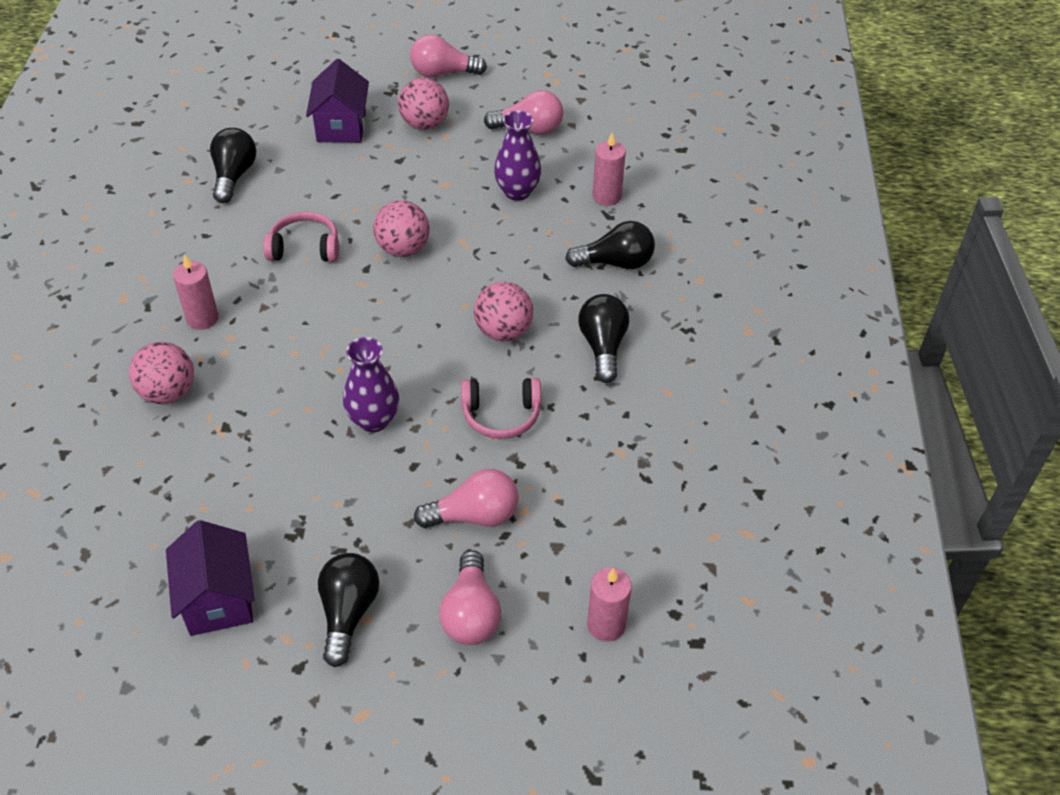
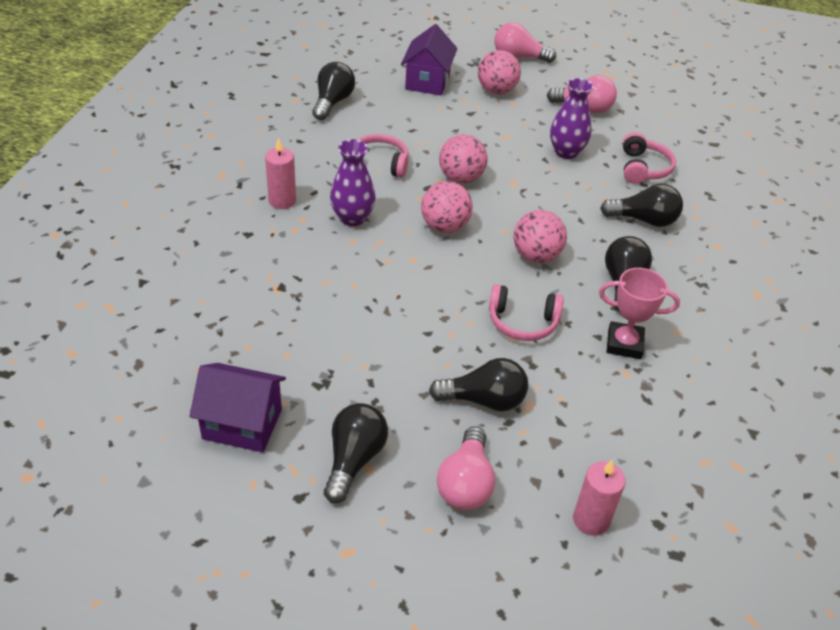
camera: 10 degrees right, 5 degrees down
pink ball [129,342,194,404] -> pink ball moved to [421,181,473,233]
purple house [166,520,255,636] -> purple house turned 75 degrees counterclockwise [190,363,286,452]
purple vase [343,337,399,432] -> purple vase moved to [330,139,376,226]
pink light bulb [414,469,519,528] -> black light bulb [429,358,528,411]
pink candle [593,133,626,206] -> pink headphones [623,132,676,184]
none -> pink trophy [599,268,680,359]

